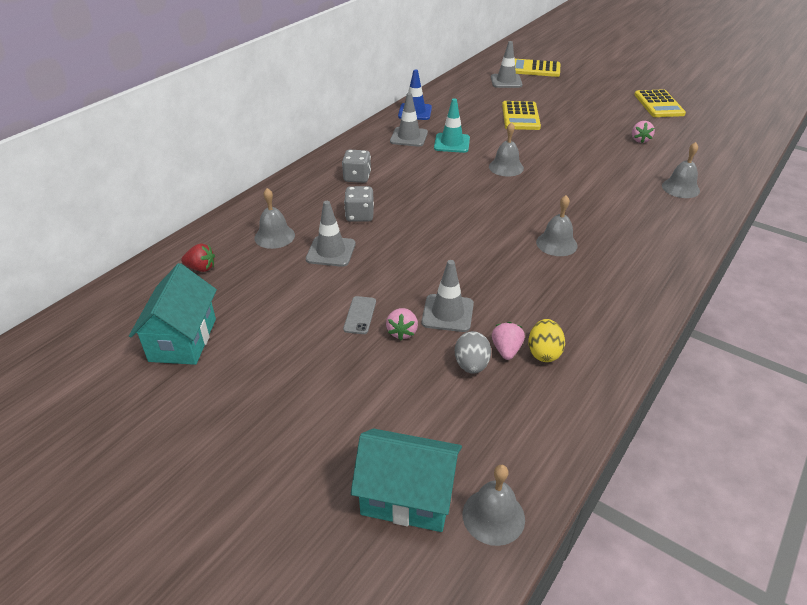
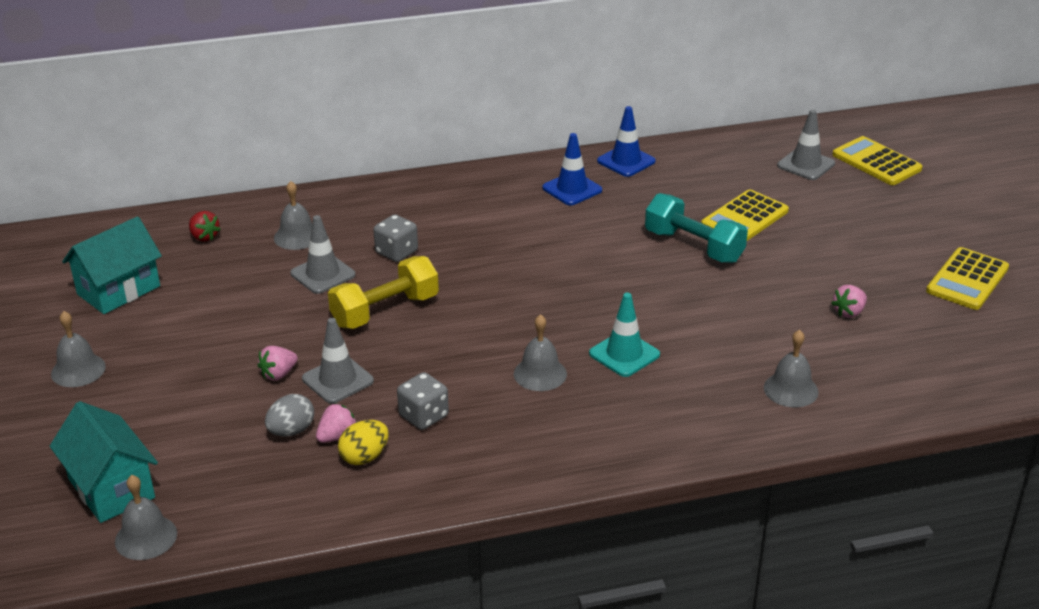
camera: 40 degrees right, 5 degrees down
grey dice [342,150,371,183] -> grey dice moved to [397,372,449,430]
grey phone [343,296,376,334] -> none
grey traffic cone [390,93,428,147] -> blue traffic cone [542,133,602,205]
turquoise traffic cone [434,98,470,153] -> turquoise traffic cone moved to [589,293,660,377]
grey bell [489,122,524,177] -> grey bell moved to [51,311,106,387]
none -> yellow dumbbell [328,256,439,329]
none -> turquoise dumbbell [645,193,748,263]

